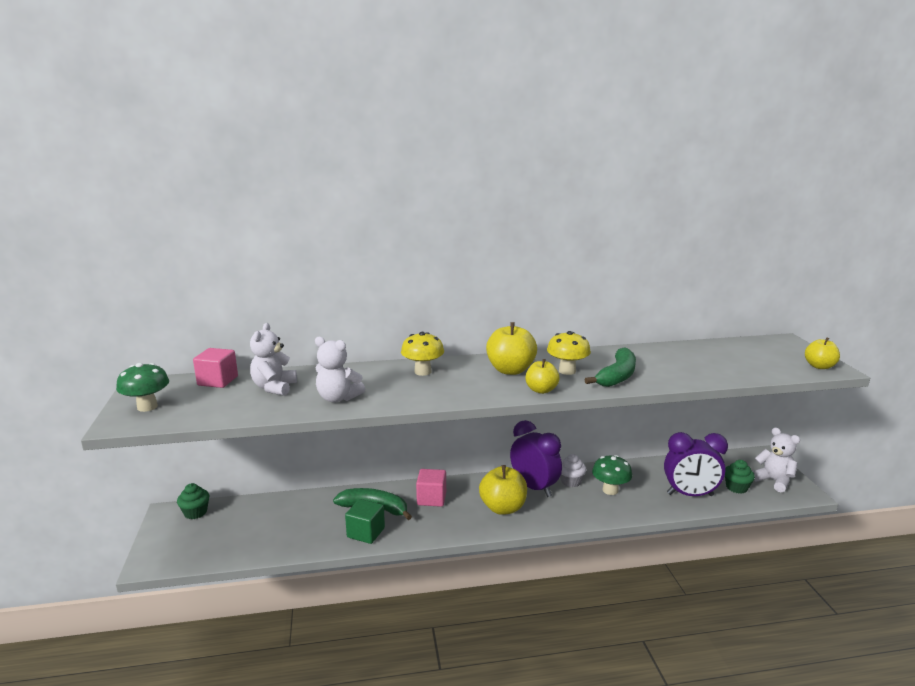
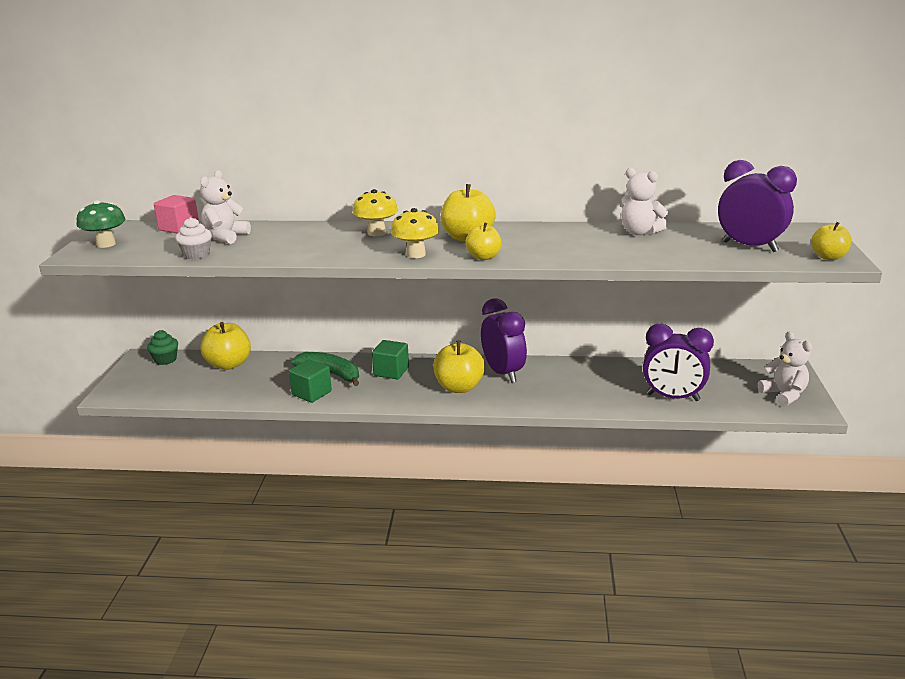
camera: 15 degrees right, 5 degrees up
white teddy bear [315,337,365,403] -> white teddy bear moved to [621,168,668,235]
pink cube [416,469,446,507] -> green cube [372,340,409,379]
yellow mushroom [547,331,591,375] -> yellow mushroom moved to [391,208,439,258]
white cupcake [560,454,587,487] -> white cupcake moved to [175,217,212,260]
green banana [585,347,636,387] -> none
green mushroom [592,455,632,495] -> none
green cupcake [725,460,755,494] -> none
none -> yellow apple [200,322,251,370]
none -> purple clock [718,160,797,252]

